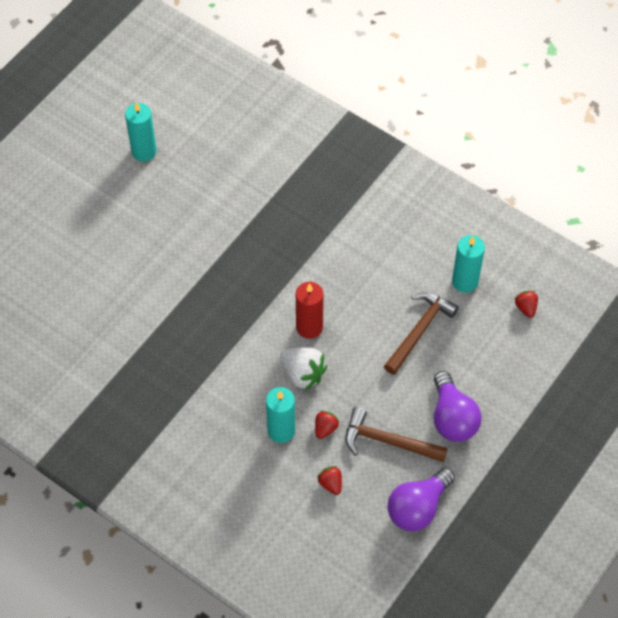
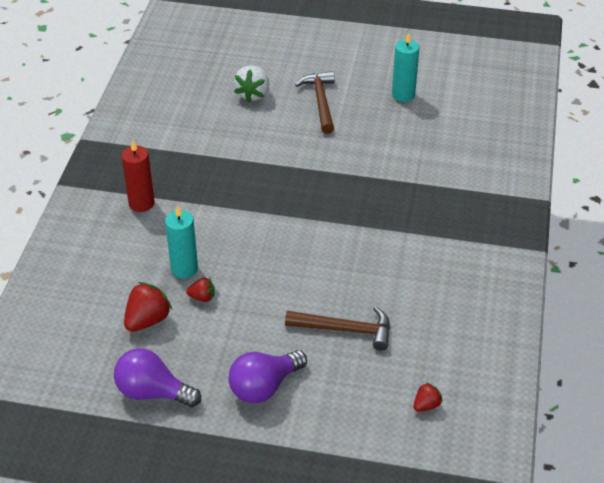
camera: 65 degrees right, 15 degrees down
white strawberry [280,347,327,391] -> white strawberry moved to [234,65,269,102]
red candle [296,282,324,339] -> red candle moved to [121,141,155,212]
red strawberry [317,466,342,495] -> red strawberry [124,282,172,332], size x1.76
brown hammer [345,407,448,462] -> brown hammer moved to [295,71,335,134]
turquoise candle [452,235,485,293] -> none

